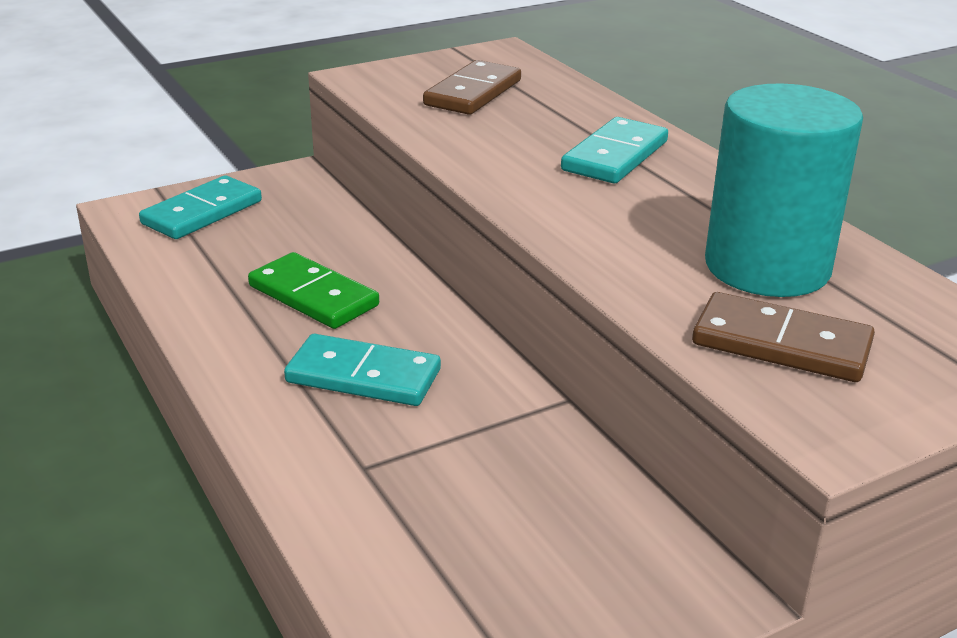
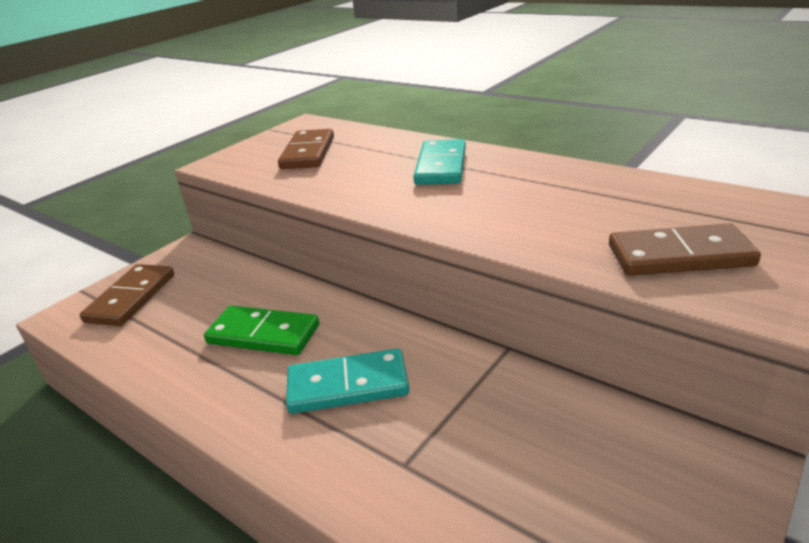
camera: 20 degrees left, 0 degrees up
turquoise domino [139,175,262,239] -> brown domino [80,264,174,326]
turquoise cylinder [705,83,863,297] -> none

